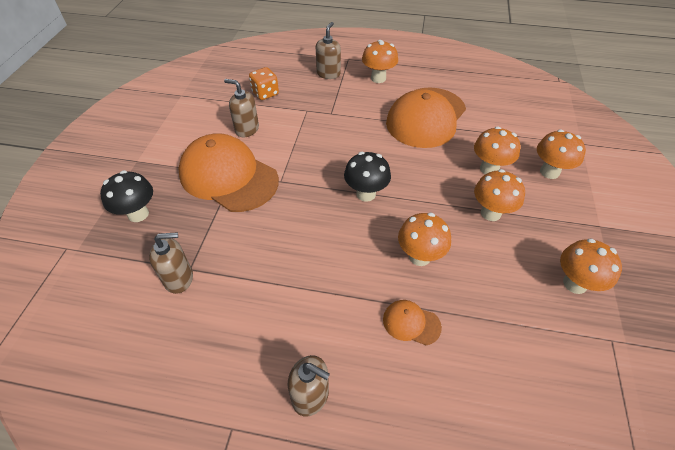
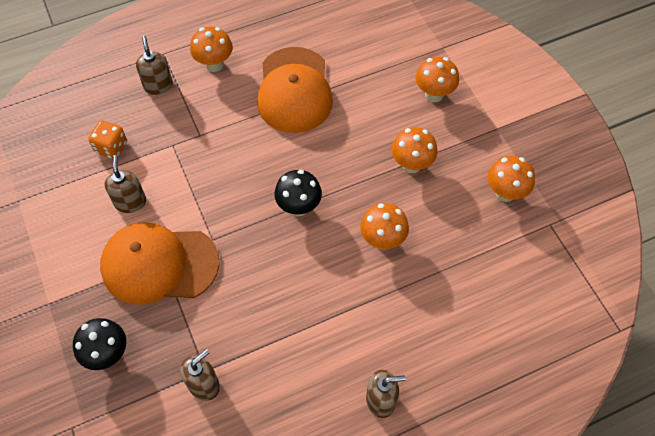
camera: 35 degrees left, 10 degrees up
brown soap dispenser [224,79,259,137] -> brown soap dispenser turned 90 degrees clockwise [105,155,146,213]
orange cap [383,300,442,345] -> none
orange mushroom [474,126,521,174] -> none

